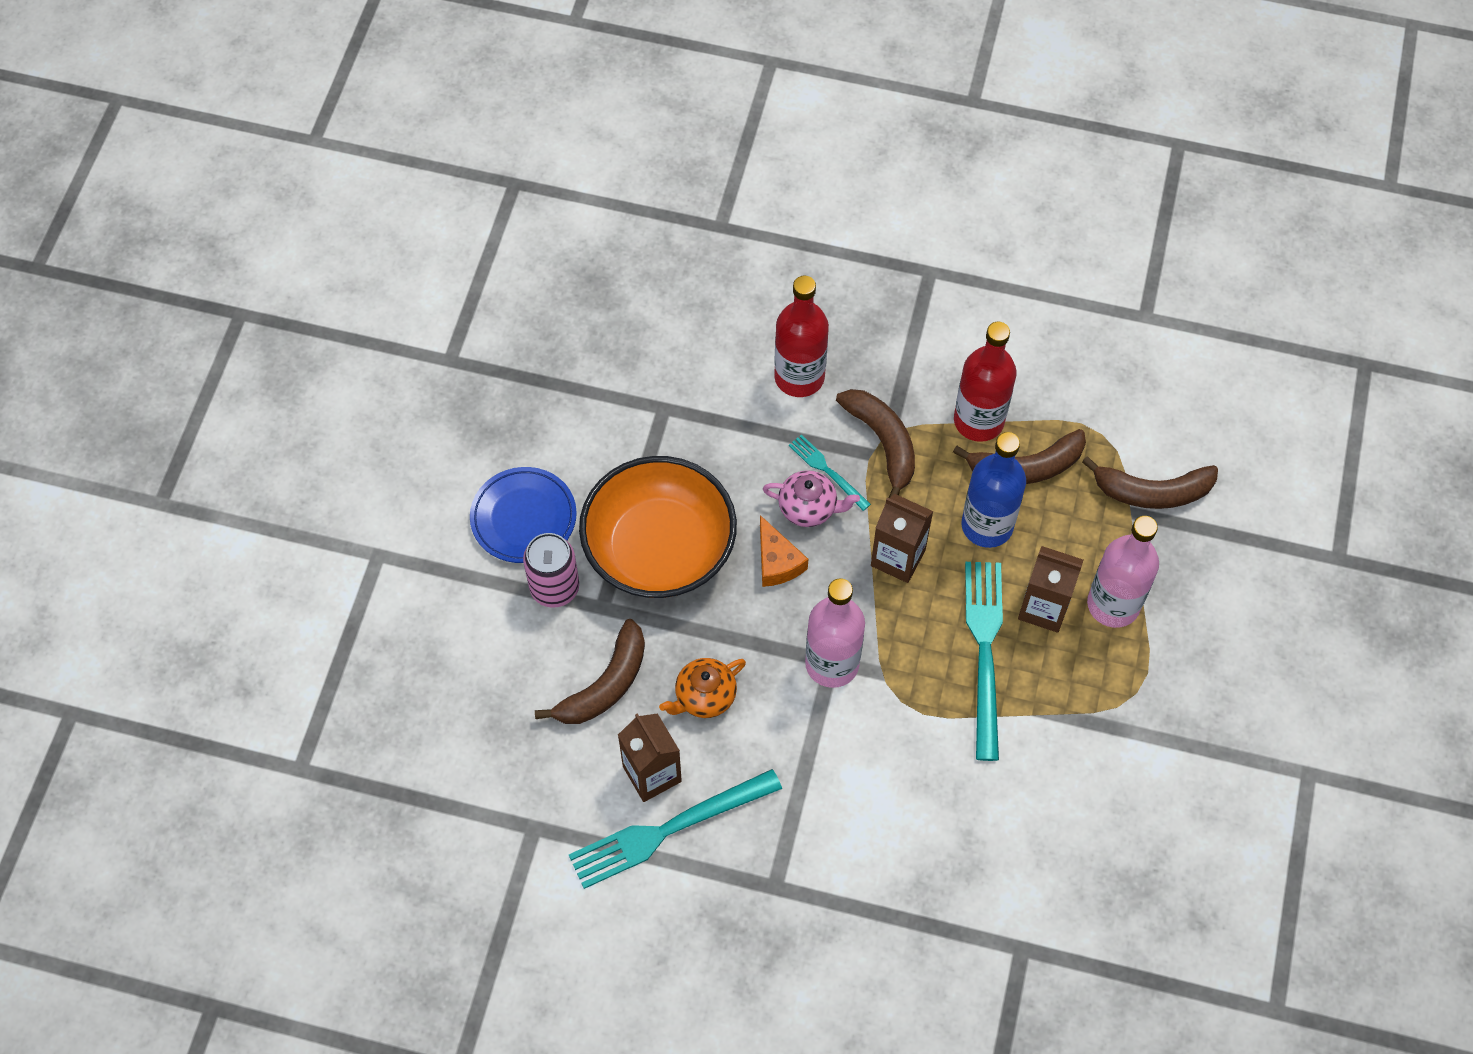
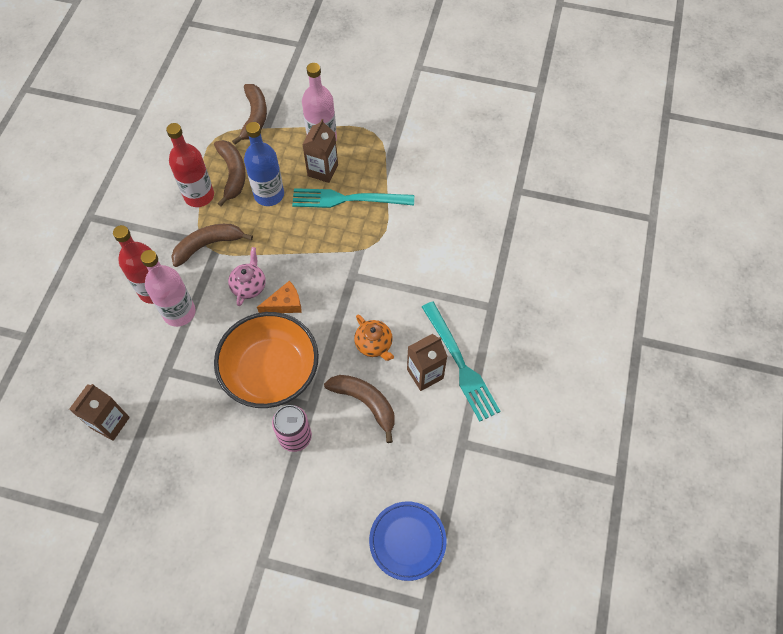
camera: 90 degrees left, 0 degrees up
blue plate [470,467,577,563] -> blue plate moved to [369,501,447,581]
turquoise fork [789,434,871,511] -> none
pink bottle [805,578,865,688] -> pink bottle moved to [141,250,195,327]
brown carton [871,494,933,583] -> brown carton moved to [69,384,130,441]

